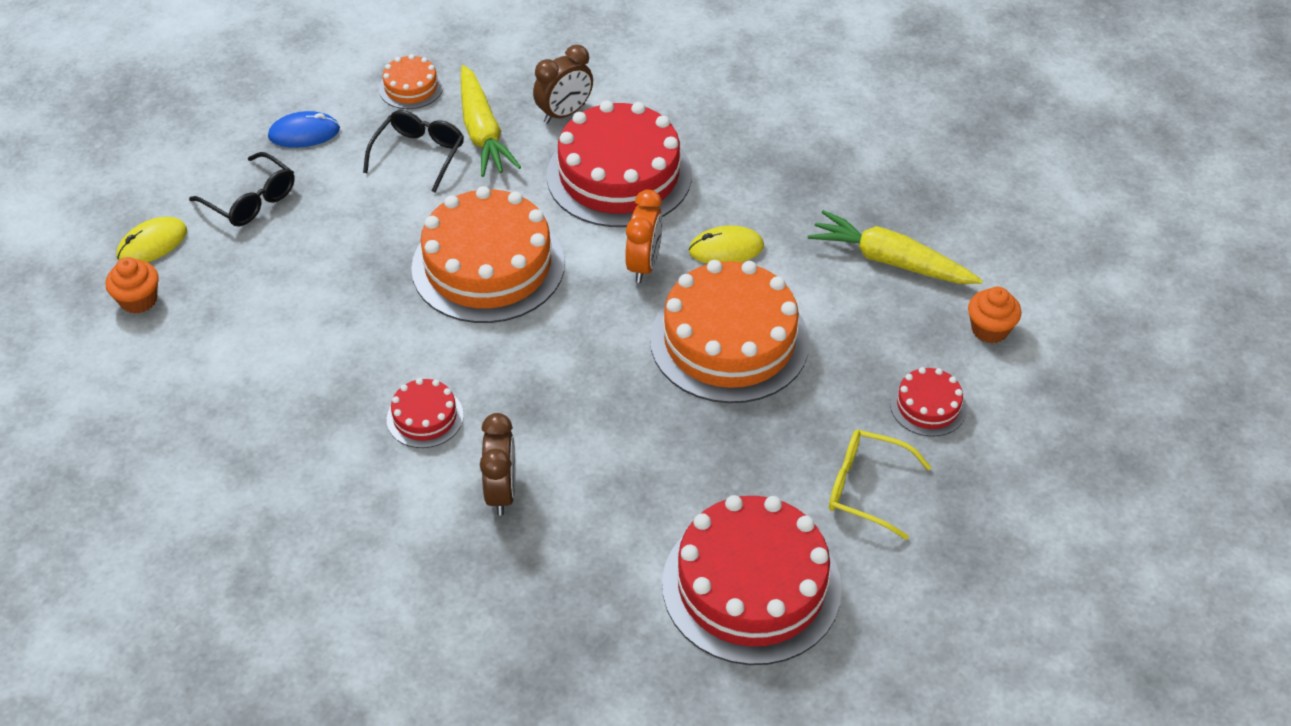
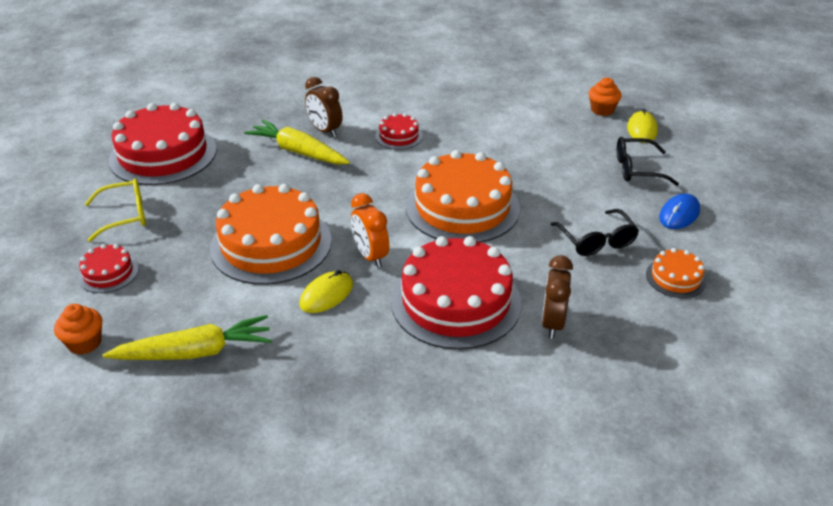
camera: 140 degrees right, 10 degrees down
yellow carrot [461,65,521,177] -> yellow carrot moved to [244,120,350,165]

